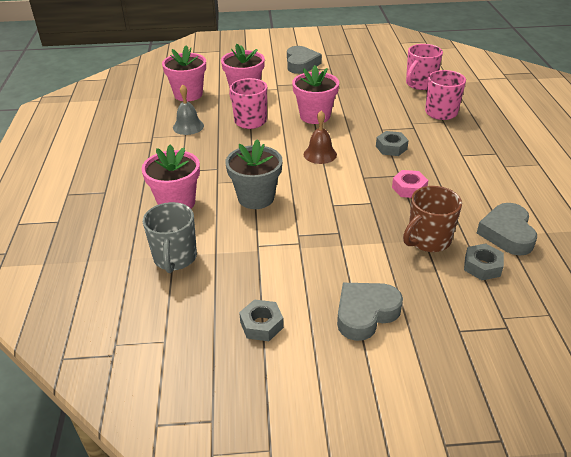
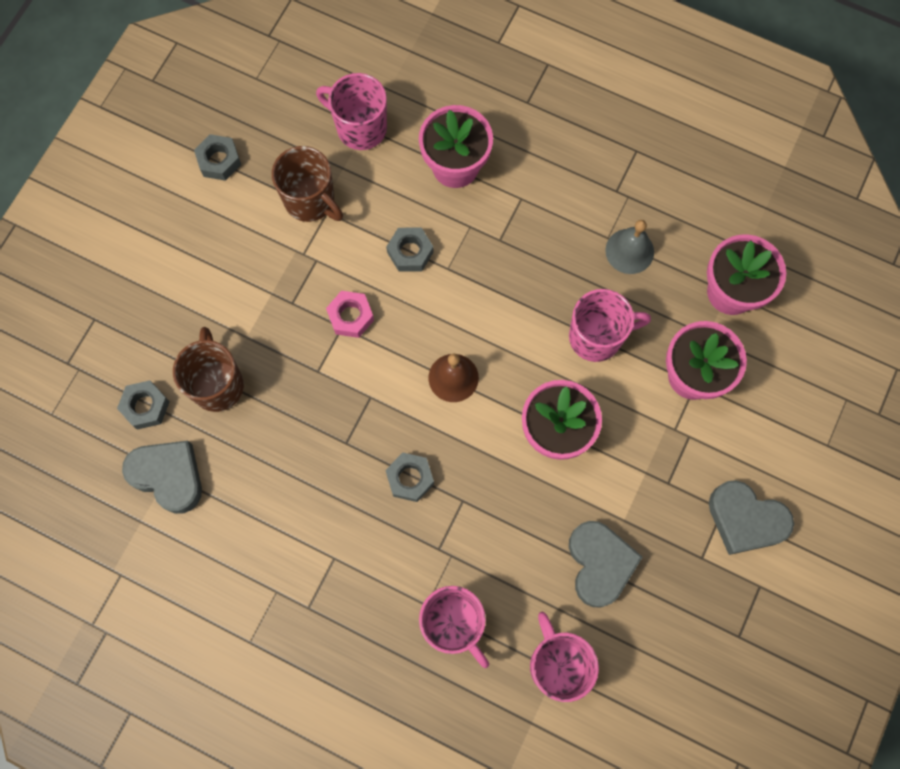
camera: 120 degrees right, 35 degrees up
grey mug [143,202,197,273] -> pink mug [316,73,387,150]
grey flower pot [225,139,282,209] -> grey nut [386,228,434,272]
grey heart [337,283,403,341] -> grey heart moved to [569,521,643,608]
pink nut [392,170,428,198] -> pink nut moved to [326,291,374,338]
none -> brown mug [272,146,343,222]

